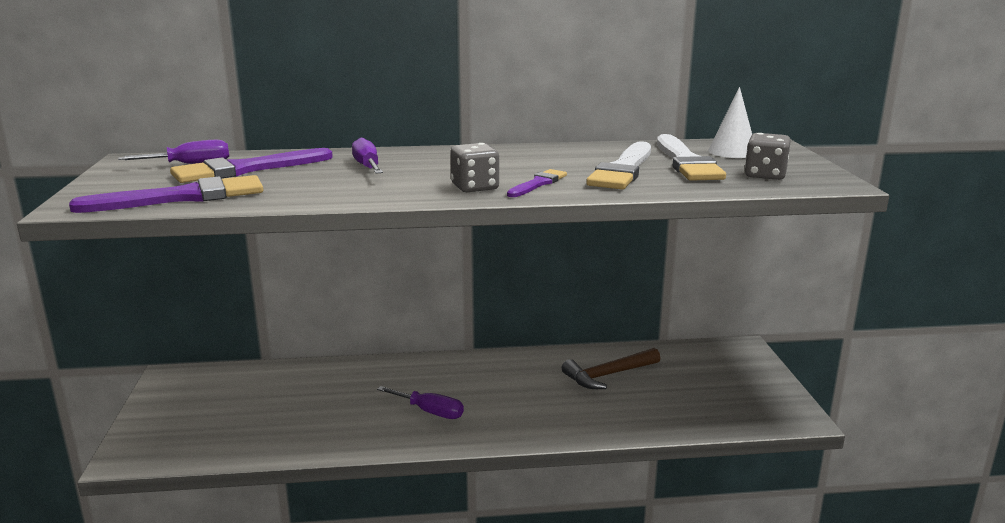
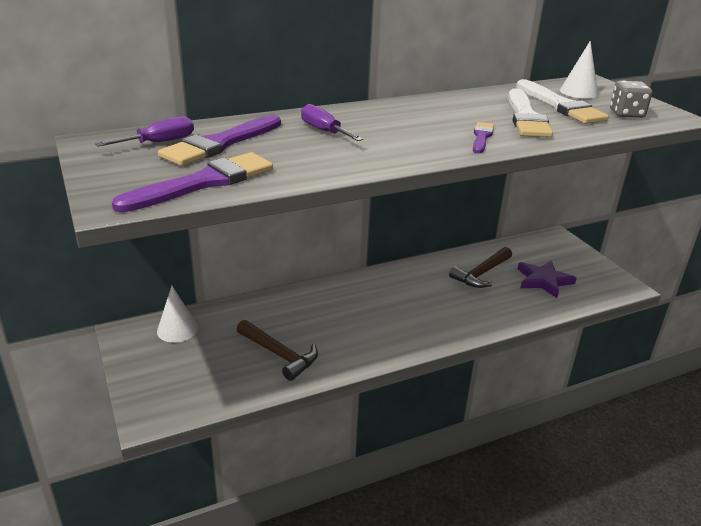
camera: 20 degrees left, 10 degrees up
purple screwdriver [377,386,464,419] -> none
grey dice [451,143,499,192] -> none
none -> white cone [157,286,198,343]
none -> brown hammer [237,320,318,381]
none -> purple star [518,260,577,298]

